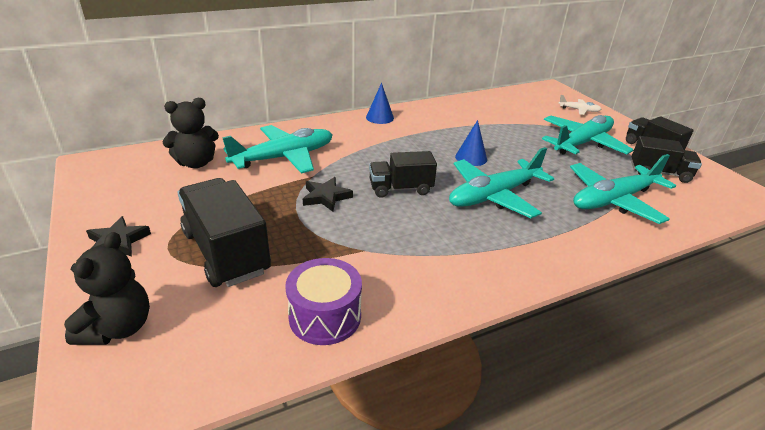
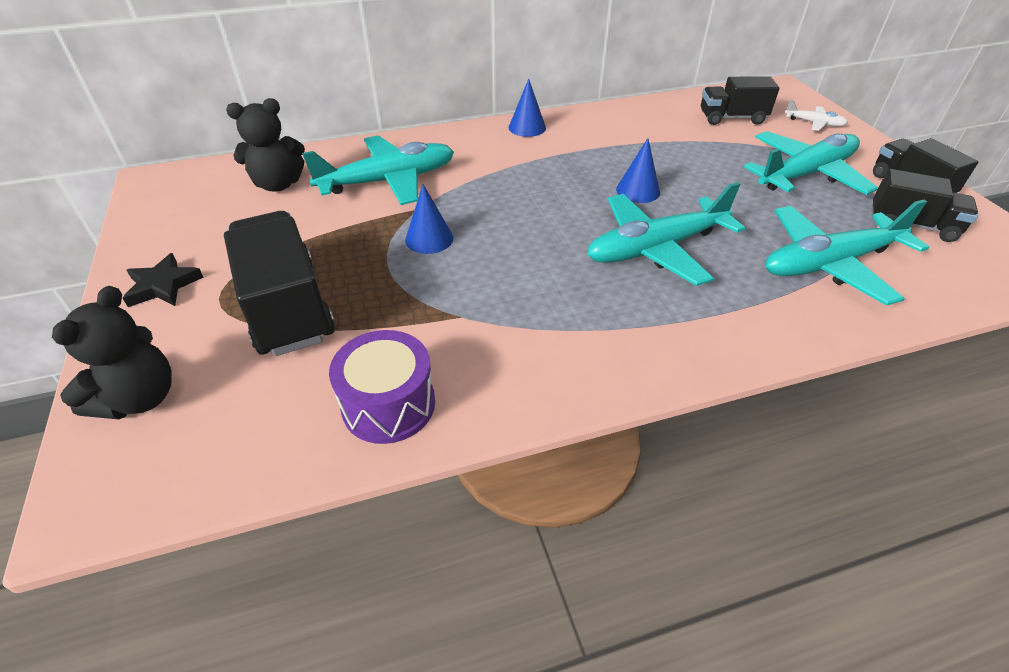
camera: 10 degrees right, 10 degrees up
black star [303,177,353,212] -> blue cone [405,184,453,254]
black truck [369,151,437,198] -> black truck moved to [701,76,779,125]

